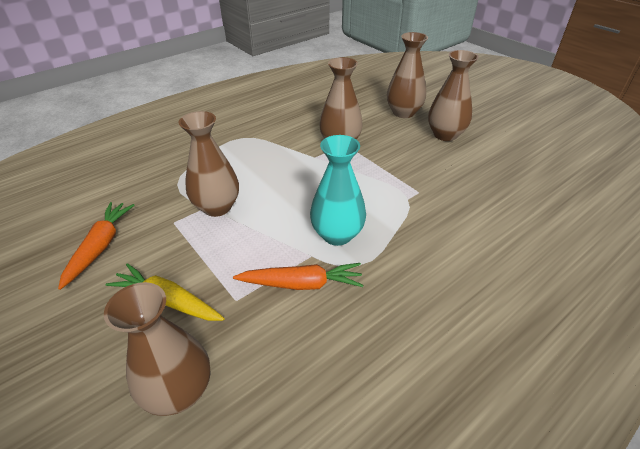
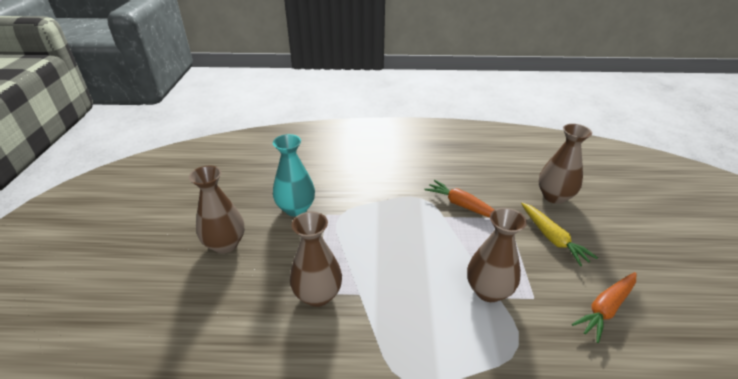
camera: 140 degrees left, 5 degrees down
turquoise vase [310,135,366,246] -> turquoise vase moved to [273,134,315,216]
brown vase [387,32,428,118] -> none

